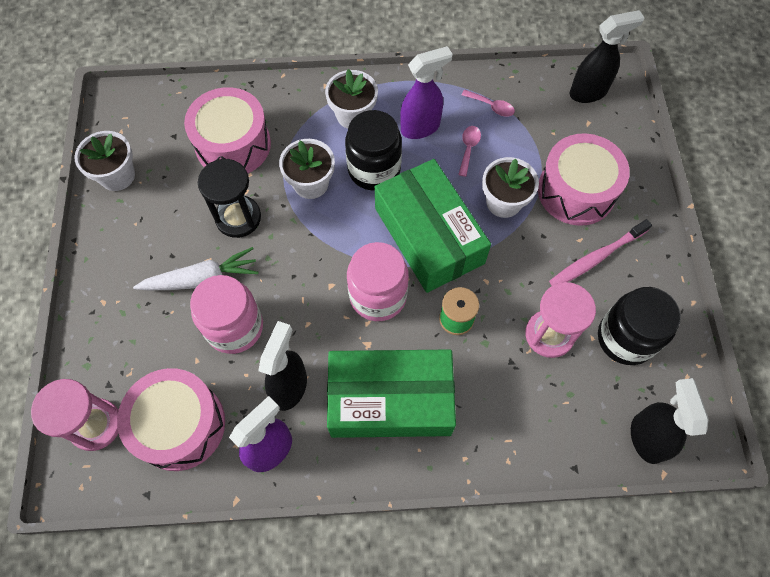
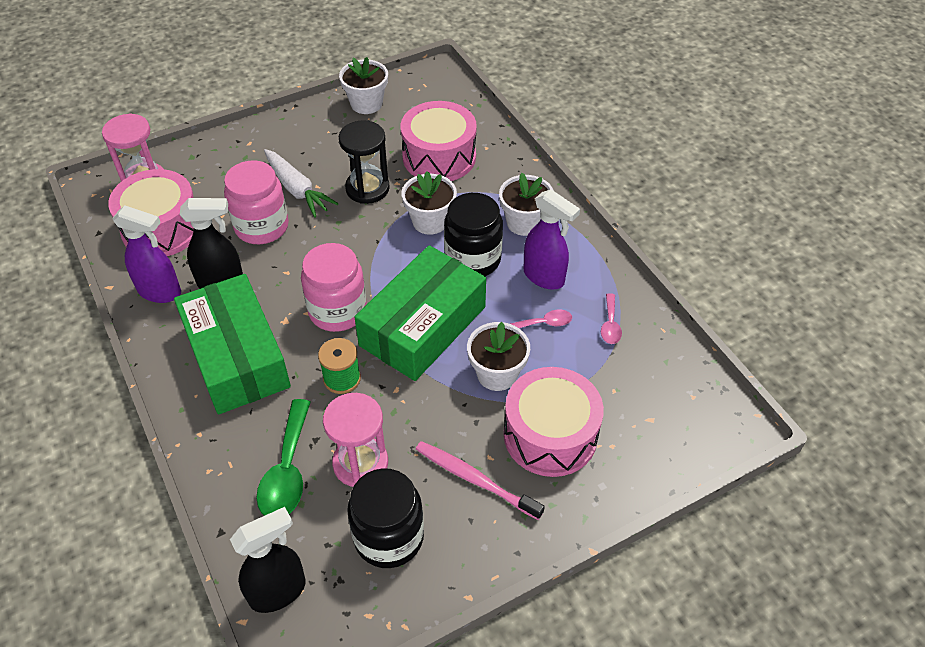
camera: 65 degrees right, 15 degrees down
black spray bottle [570,10,644,103] -> none
none -> green spoon [257,399,311,516]

